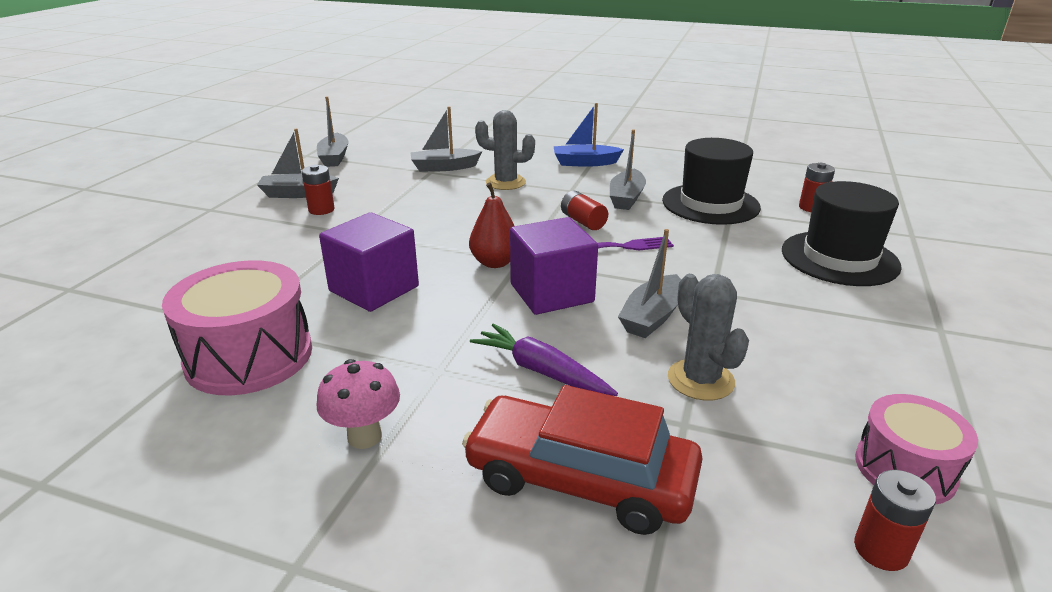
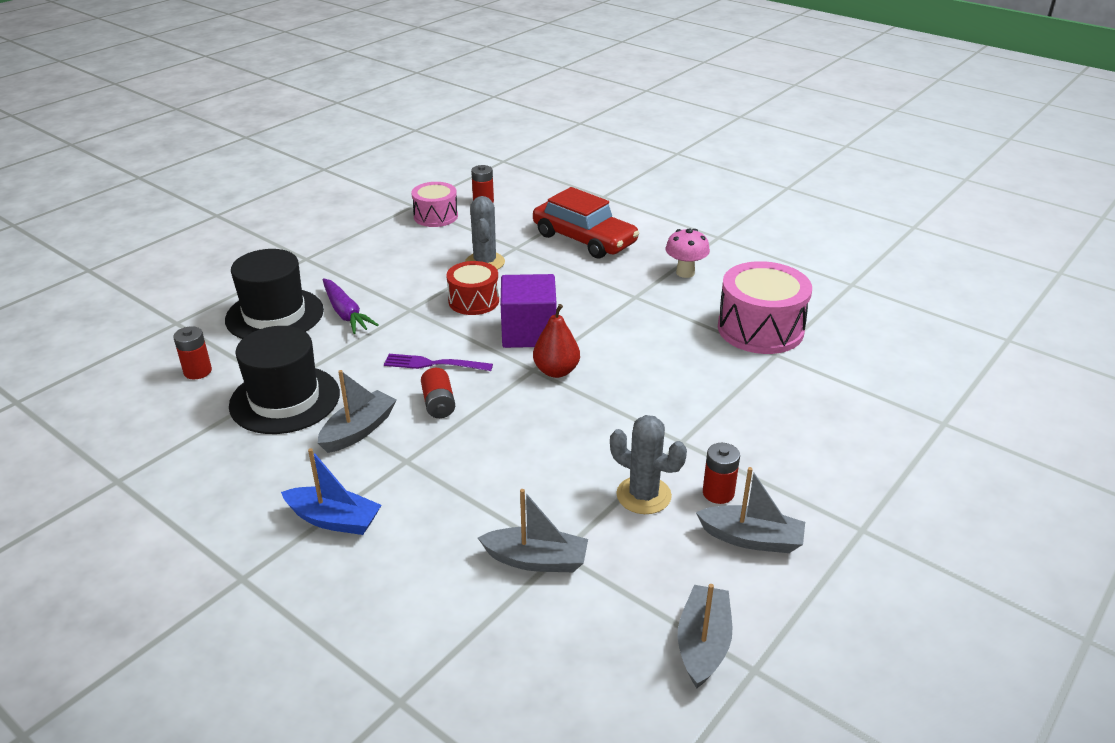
camera: 160 degrees left, 5 degrees up
purple cube [319,212,419,312] -> none
purple carrot [470,324,618,396] -> purple carrot moved to [323,278,379,334]
grey cactus [475,110,535,190] -> grey cactus moved to [610,415,687,514]
grey boat [618,229,681,338] -> red drum [446,261,499,315]

